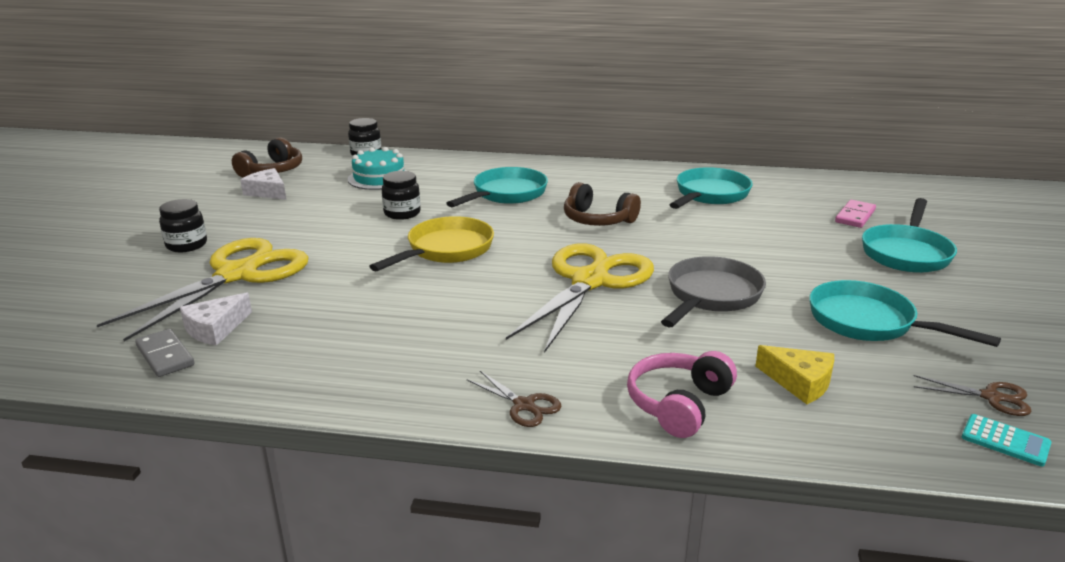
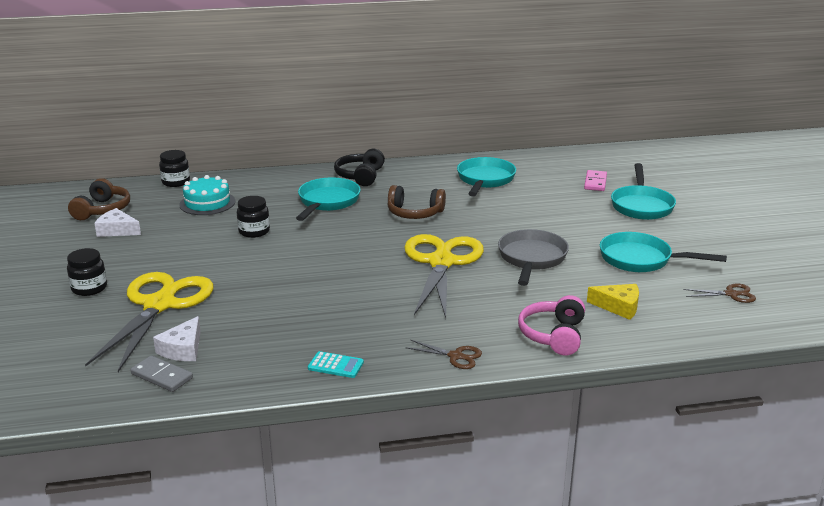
camera: 20 degrees left, 0 degrees up
yellow pan [369,216,494,271] -> none
turquoise calculator [962,414,1052,466] -> turquoise calculator moved to [308,351,364,378]
none -> black headphones [334,149,385,186]

